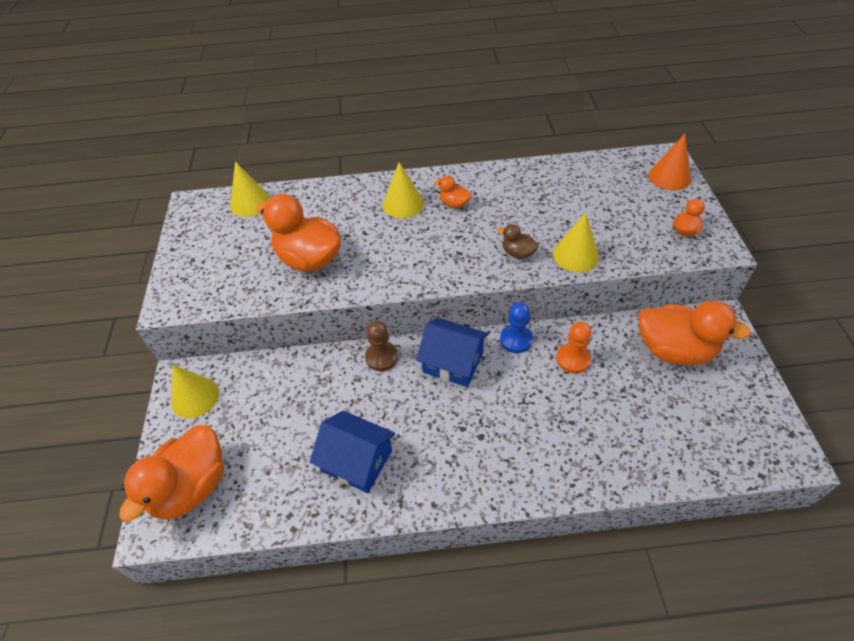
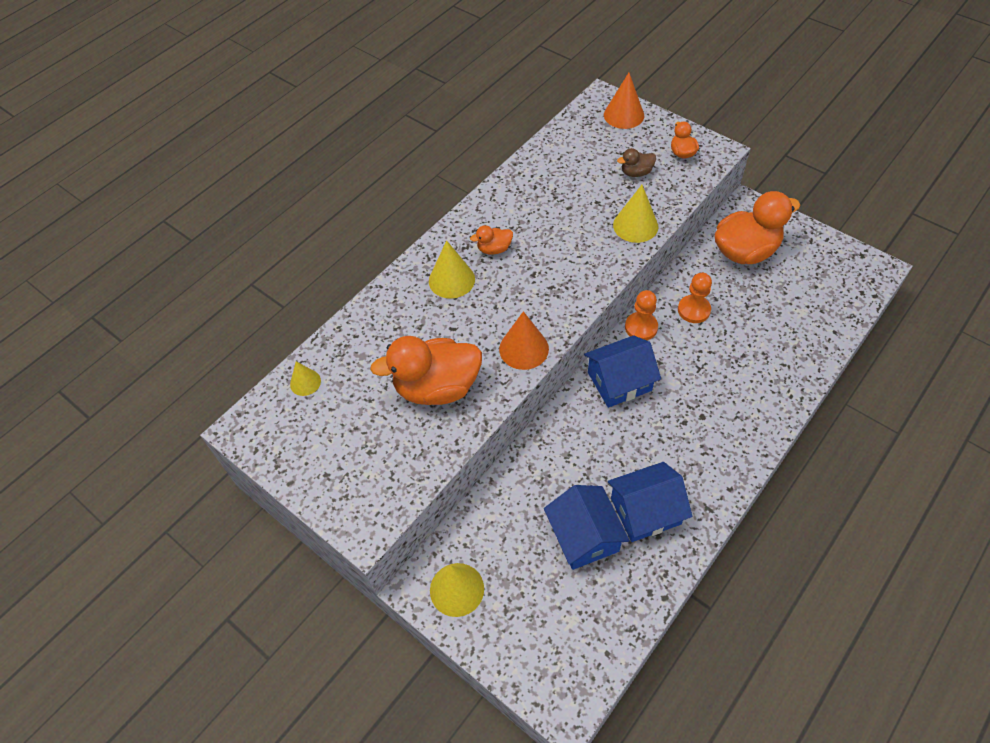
camera: 45 degrees left, 5 degrees up
orange duck [119,425,224,522] -> none
yellow cone [230,161,270,217] -> yellow cone [290,361,321,396], size x0.61
brown pawn [365,321,398,371] -> none
brown duck [498,224,539,259] -> brown duck moved to [617,148,656,177]
blue pawn [500,302,533,353] -> orange pawn [625,290,658,340]
none -> orange cone [499,311,549,370]
none -> blue house [544,485,630,570]

